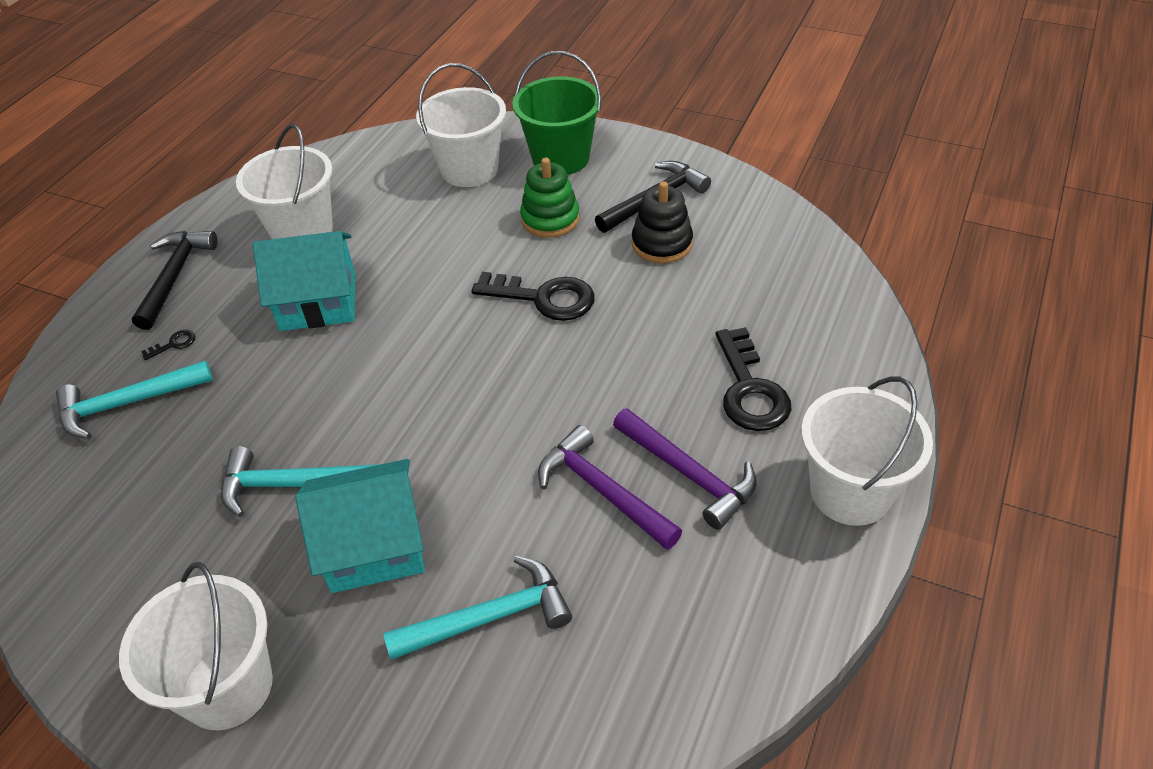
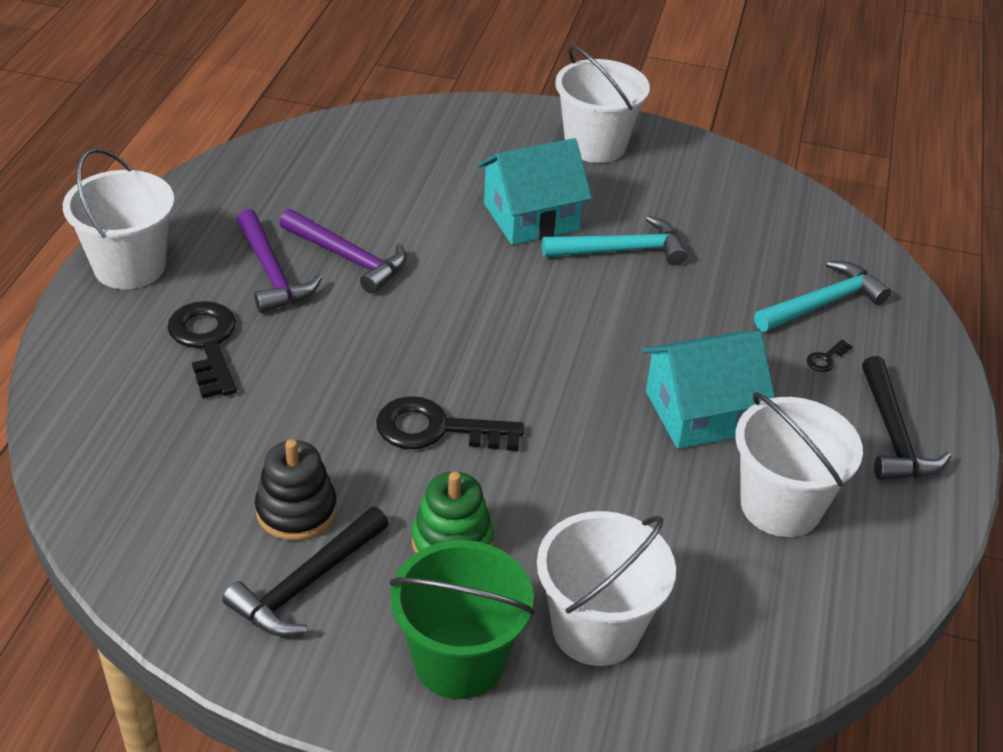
camera: 165 degrees right, 5 degrees down
turquoise hammer [383,556,572,660] -> none
purple hammer [613,408,757,530] -> purple hammer turned 150 degrees counterclockwise [237,209,322,313]

